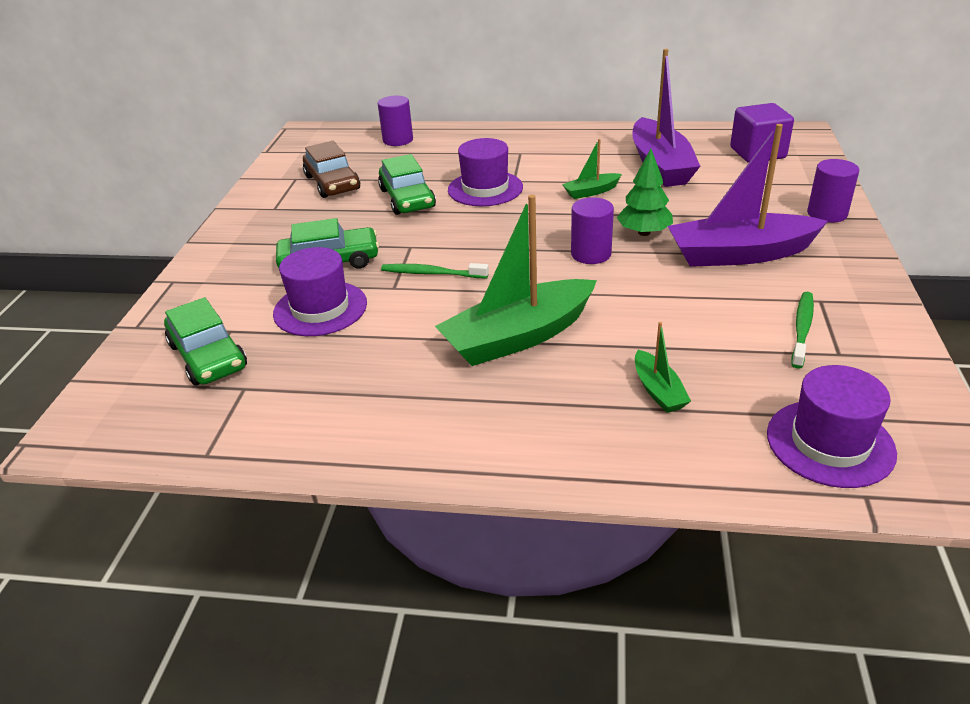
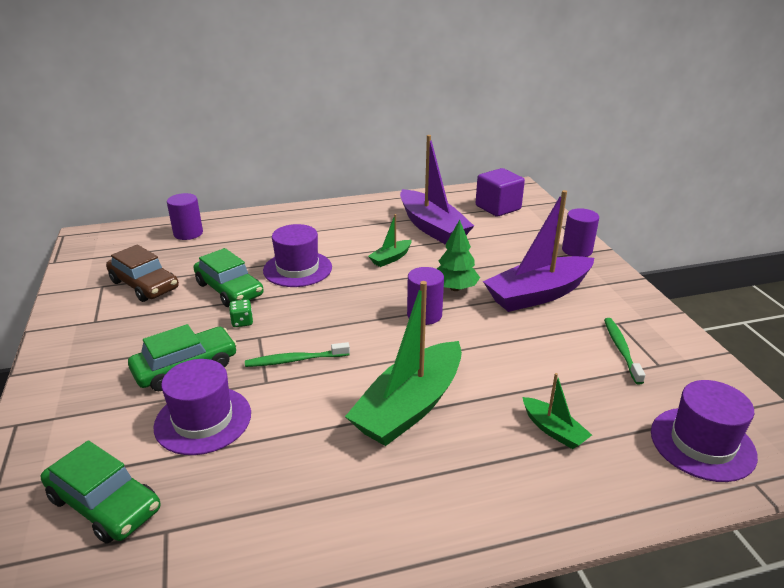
camera: 25 degrees left, 5 degrees down
none -> green dice [229,299,253,327]

